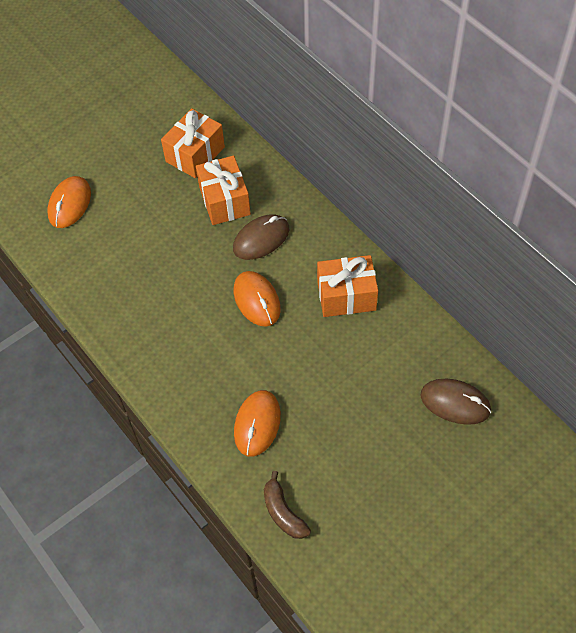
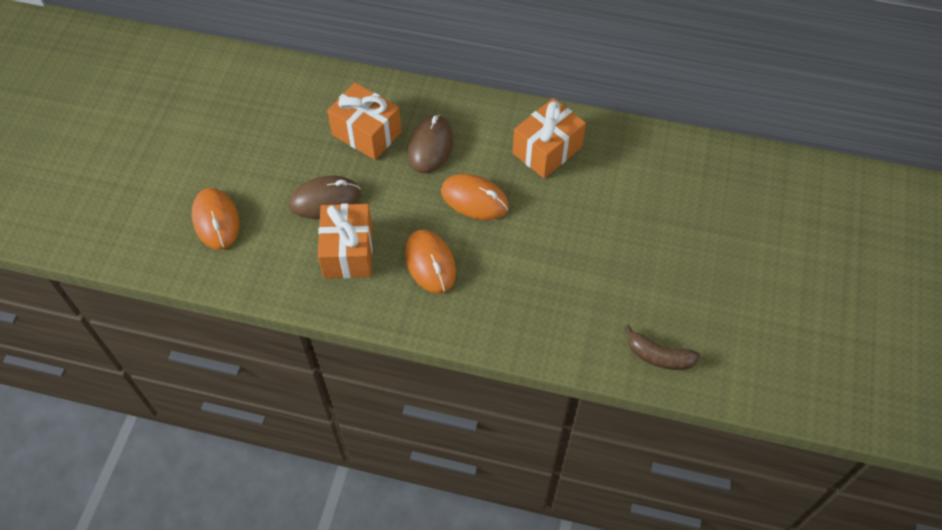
camera: 40 degrees left, 0 degrees up
orange gift [161,108,225,178] -> orange gift moved to [318,203,373,278]
orange mouse [234,390,281,457] -> orange mouse moved to [405,229,456,294]
brown mouse [420,378,491,425] -> brown mouse moved to [289,176,361,219]

